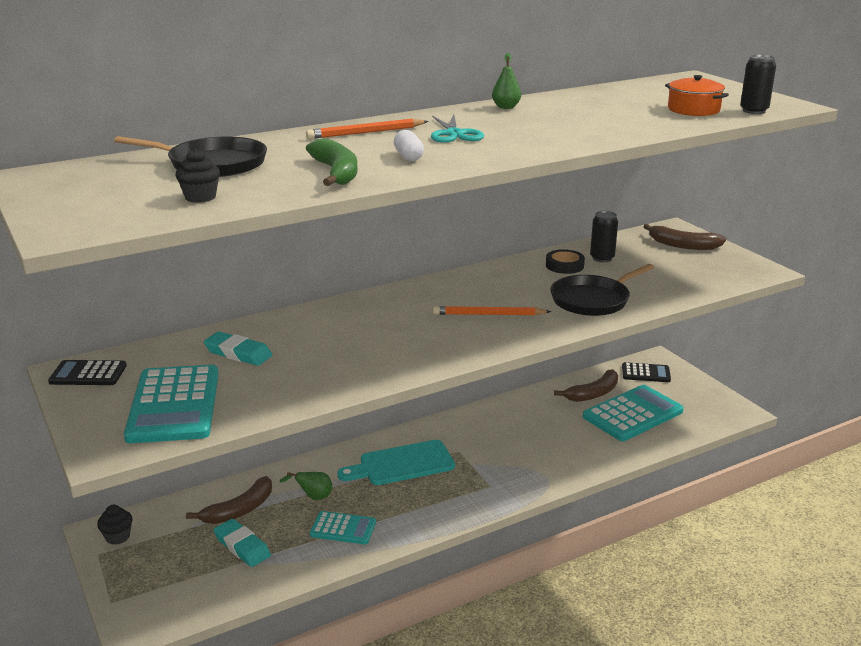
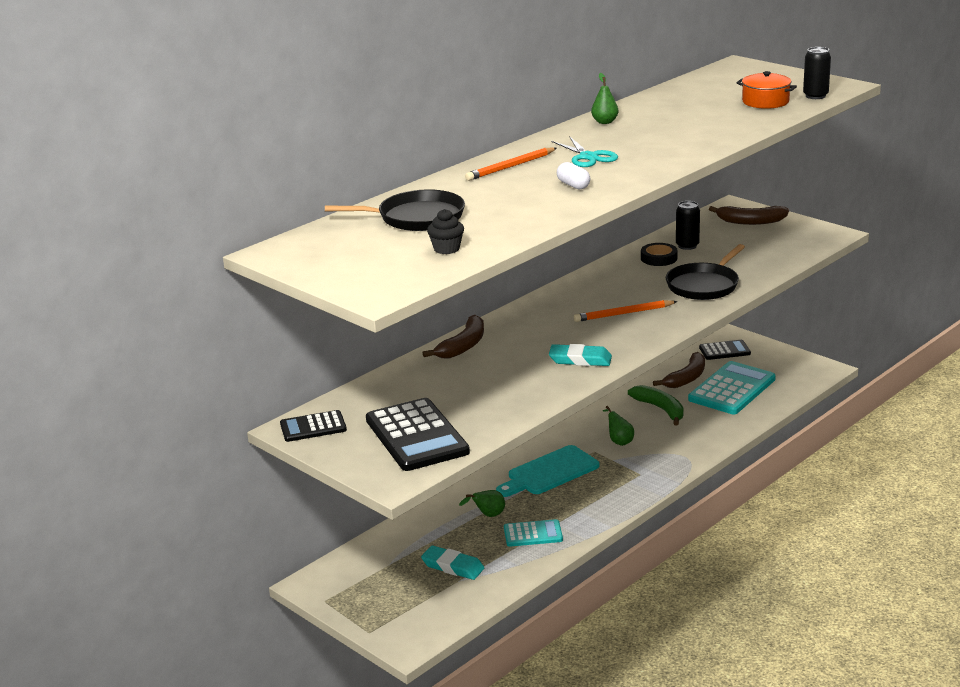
camera: 15 degrees left, 0 degrees up
black cupcake [97,505,133,545] -> none
turquoise calculator [124,365,219,443] -> black calculator [366,398,470,471]
brown banana [186,476,272,524] -> brown banana moved to [423,315,484,359]
turquoise eraser [203,332,273,366] -> turquoise eraser moved to [549,344,612,366]
green banana [306,138,358,186] -> green banana moved to [628,385,684,426]
none -> green pear [603,406,634,446]

